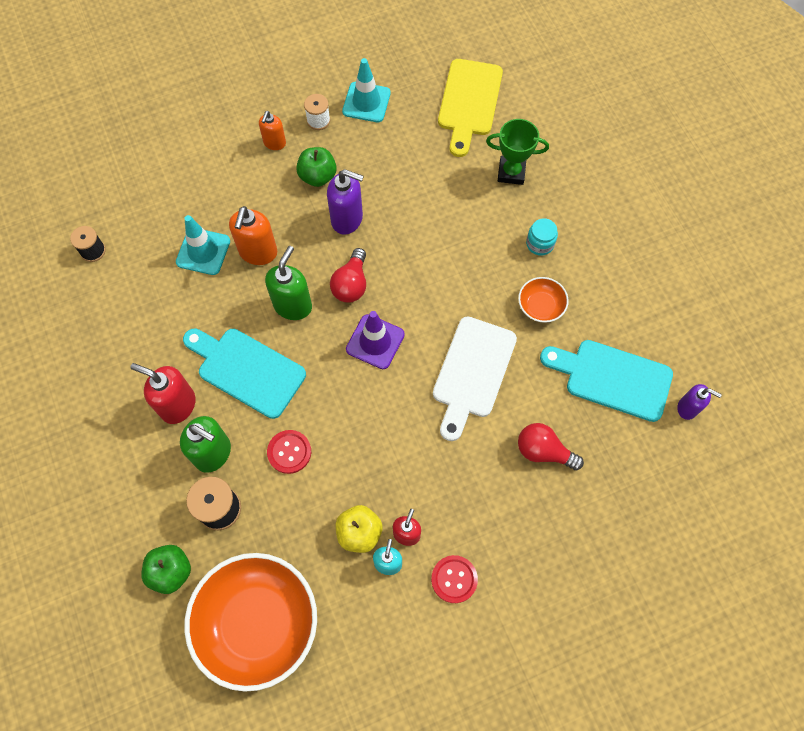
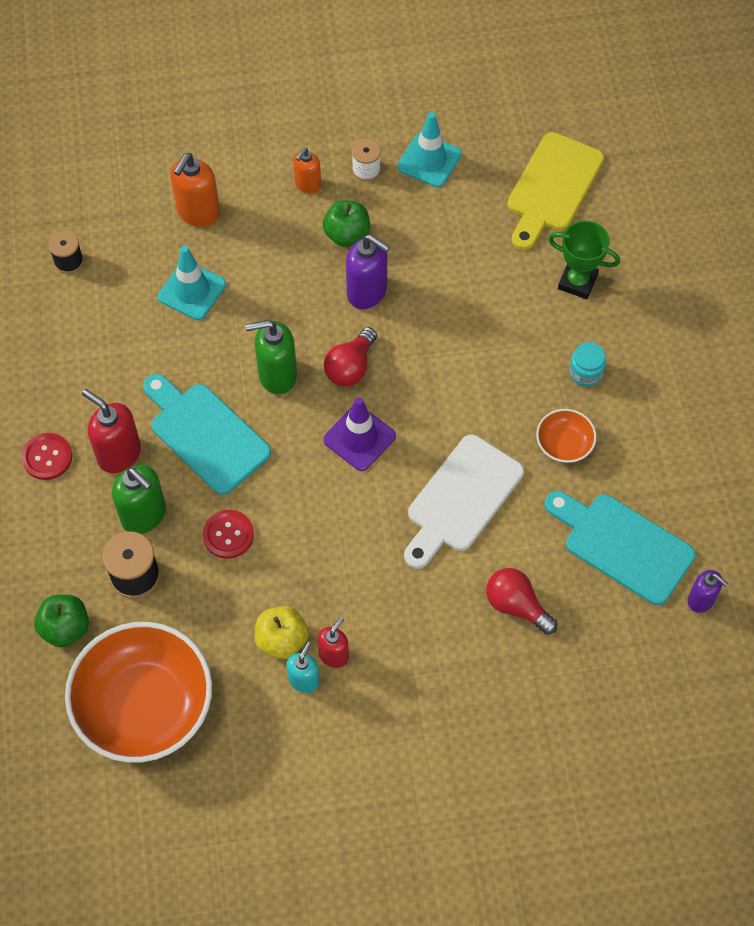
camera: 15 degrees right, 5 degrees down
orange soap dispenser [229,206,277,265] -> orange soap dispenser moved to [170,153,220,227]
green soap dispenser [265,246,312,320] -> green soap dispenser turned 135 degrees counterclockwise [245,320,297,395]
red button [431,555,478,603] -> red button moved to [22,433,72,480]

